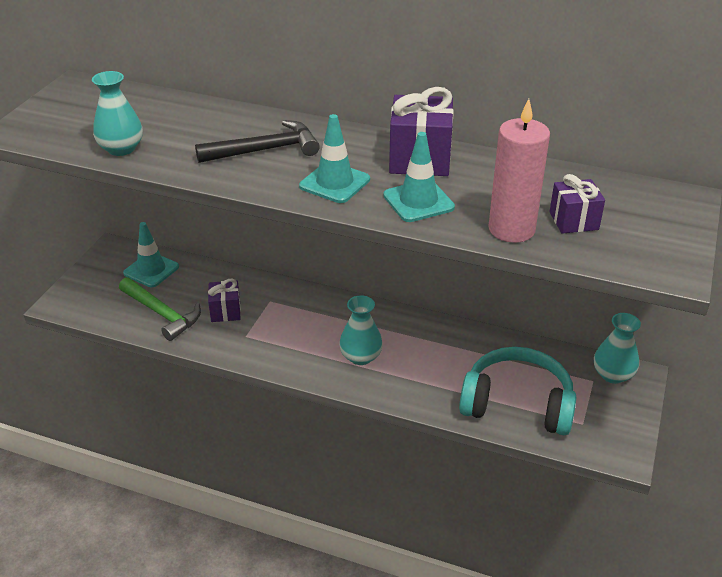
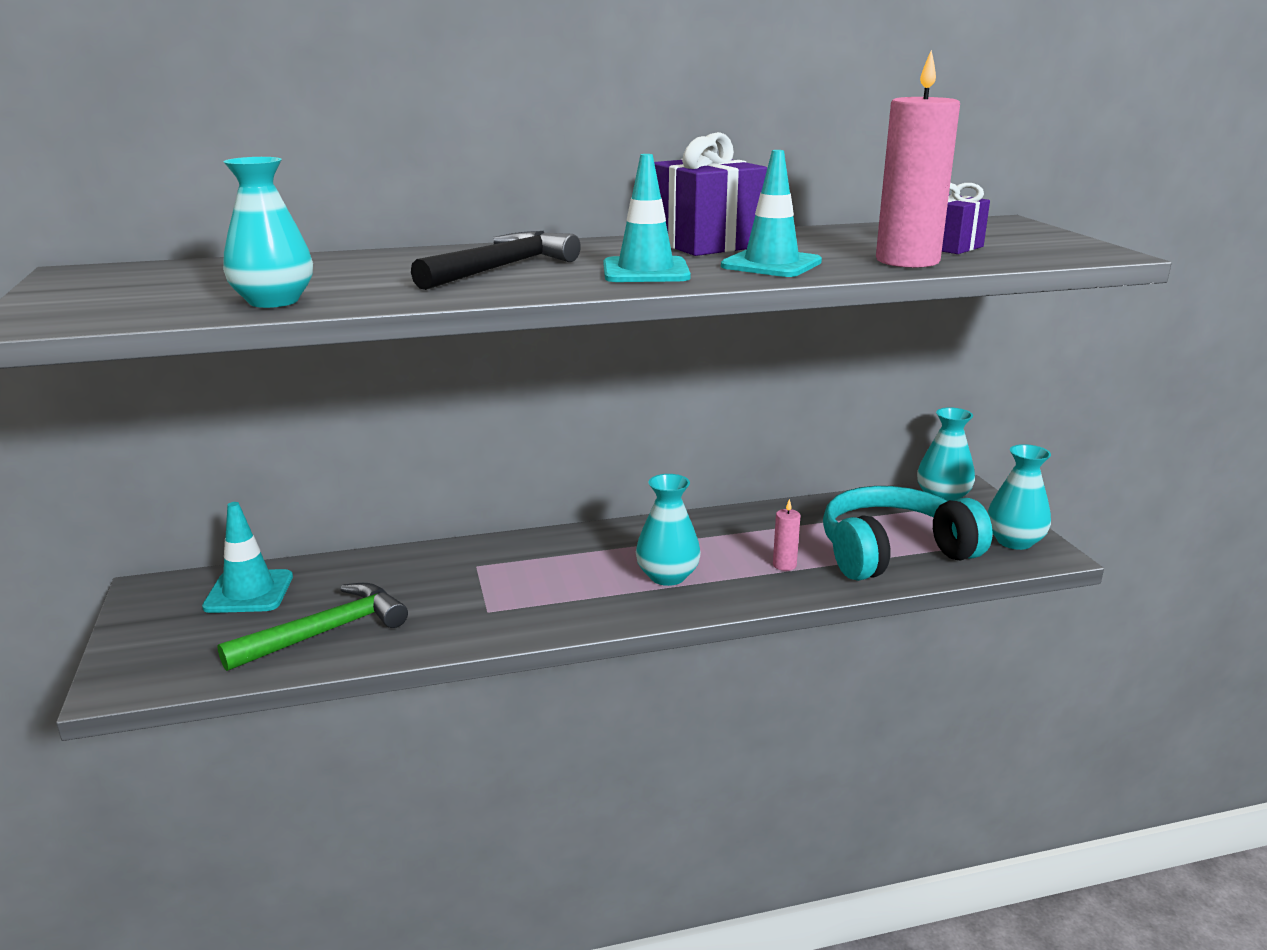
camera: 35 degrees left, 15 degrees down
green hammer [119,277,201,341] -> green hammer turned 45 degrees counterclockwise [217,583,408,671]
purple gift [208,279,241,322] -> none
none -> pink candle [773,499,801,571]
none -> turquoise vase [987,444,1051,550]

